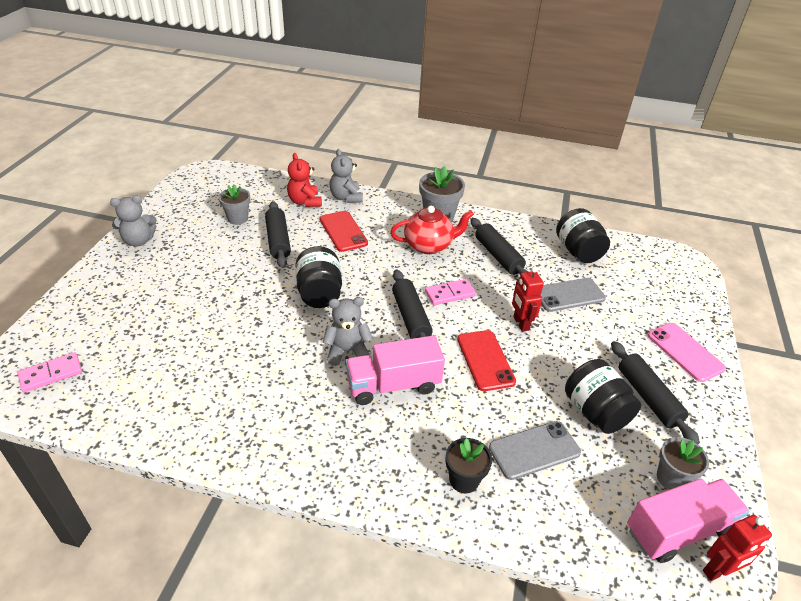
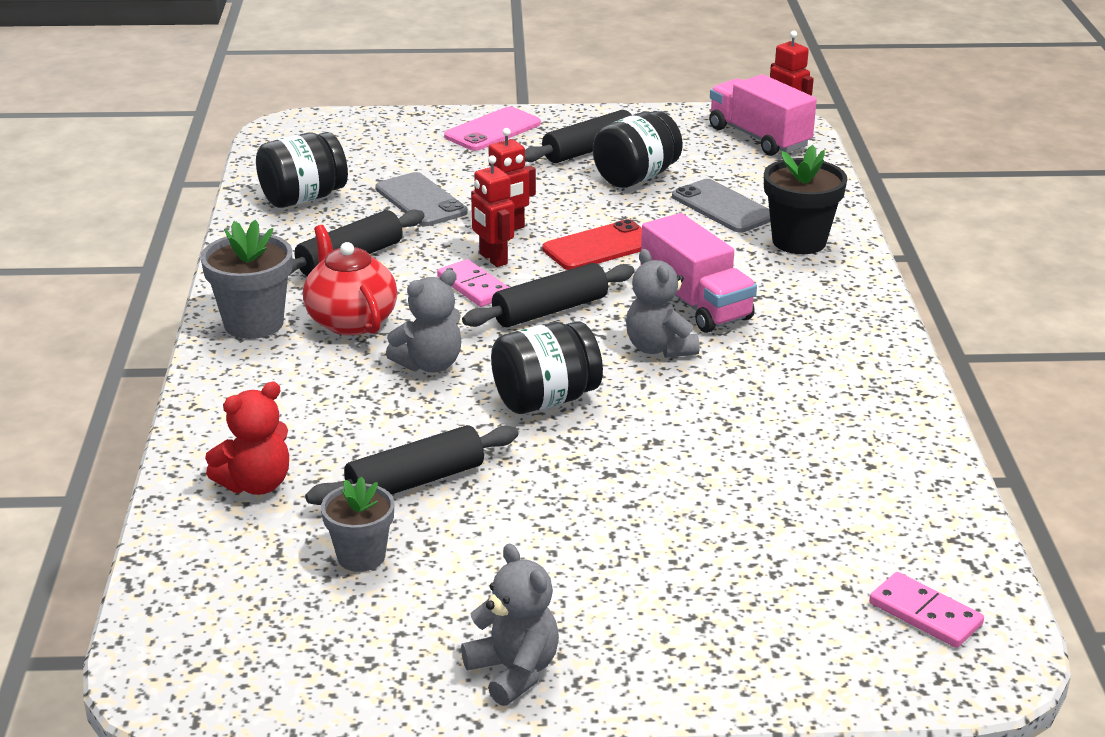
camera: 105 degrees left, 10 degrees down
red phone [320,211,368,252] -> none
grey teddy bear [329,149,363,203] -> grey teddy bear moved to [386,270,461,373]
black flower pot [446,438,492,494] -> black flower pot [764,145,847,254], size x1.51
grey flower pot [657,437,709,490] -> none
none -> red robot [471,155,514,267]

